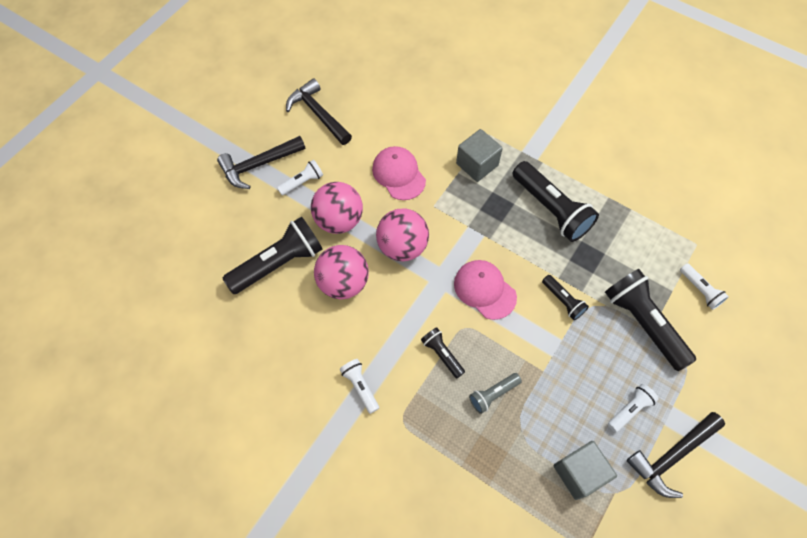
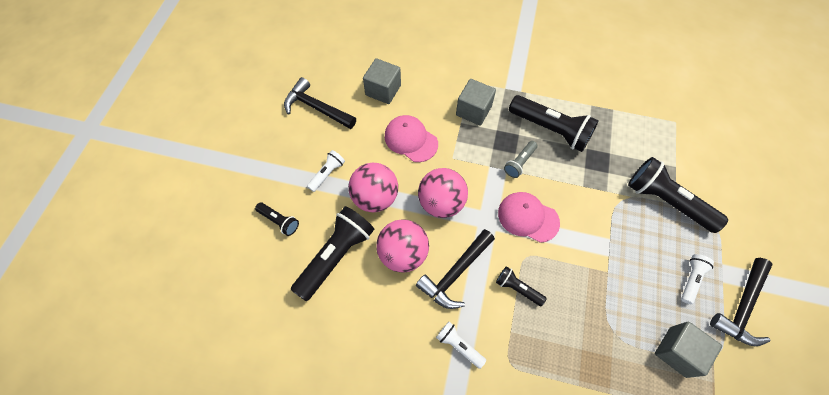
camera: 20 degrees left, 0 degrees up
black hammer [217,136,305,189] -> black hammer moved to [416,229,495,309]
grey flashlight [469,373,522,414] -> grey flashlight moved to [504,141,538,178]
black flashlight [542,275,589,320] -> black flashlight moved to [255,202,299,236]
white flashlight [680,263,729,310] -> none
none -> grey cube [363,58,401,104]

